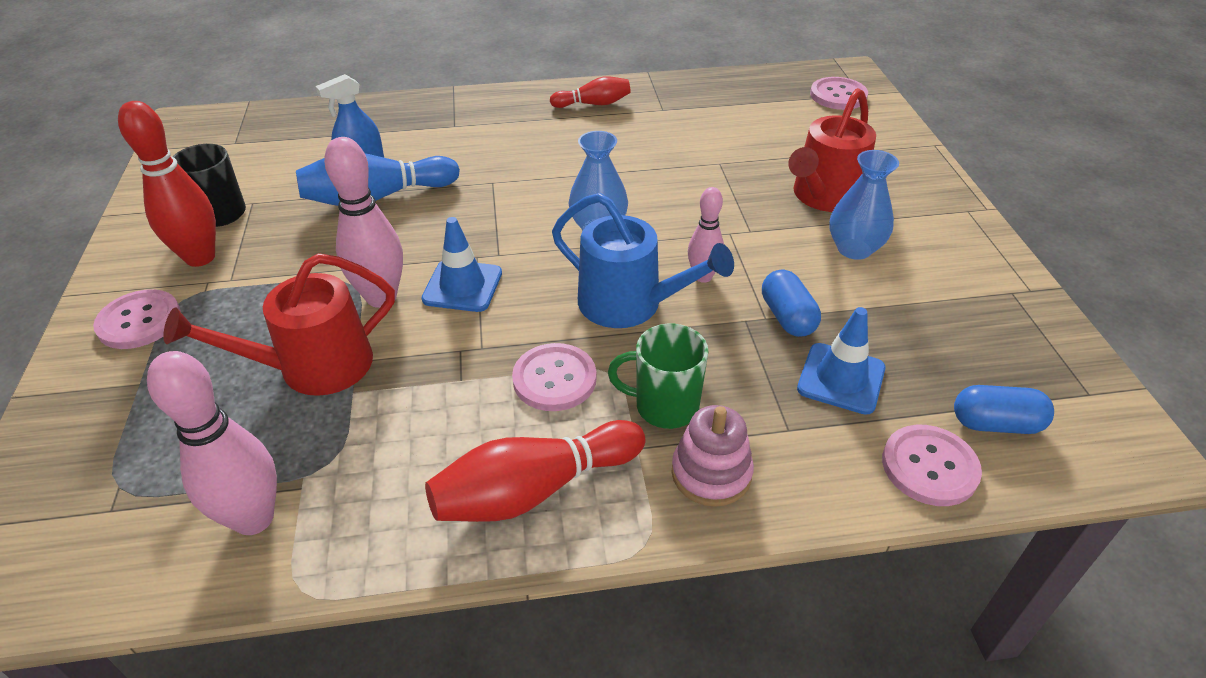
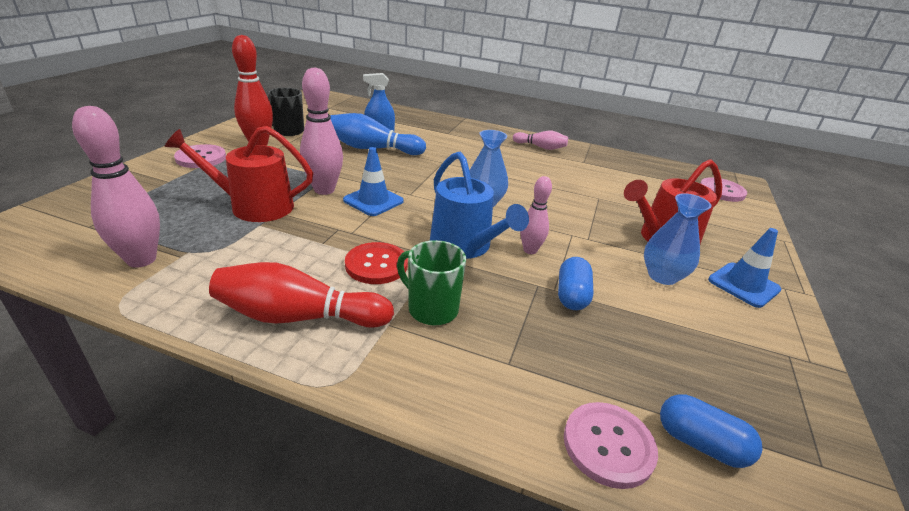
camera: 25 degrees right, 10 degrees down
pink button [512,343,597,411] -> red button [345,242,408,284]
red bowling pin [550,76,631,108] -> pink bowling pin [513,131,568,150]
pink stacking toy [672,405,754,507] -> none
blue traffic cone [797,307,886,415] -> blue traffic cone moved to [708,228,781,308]

